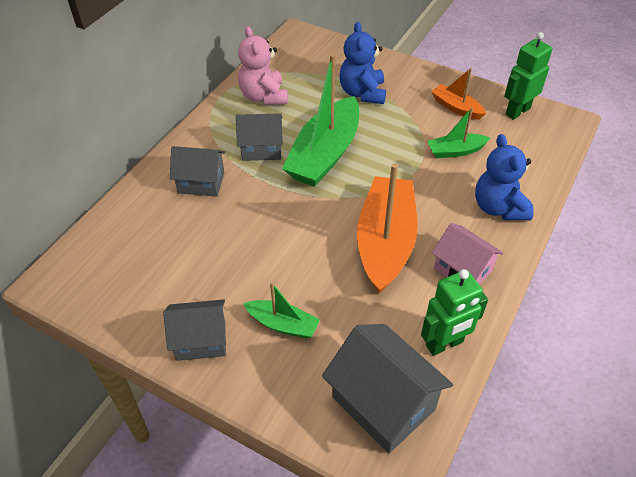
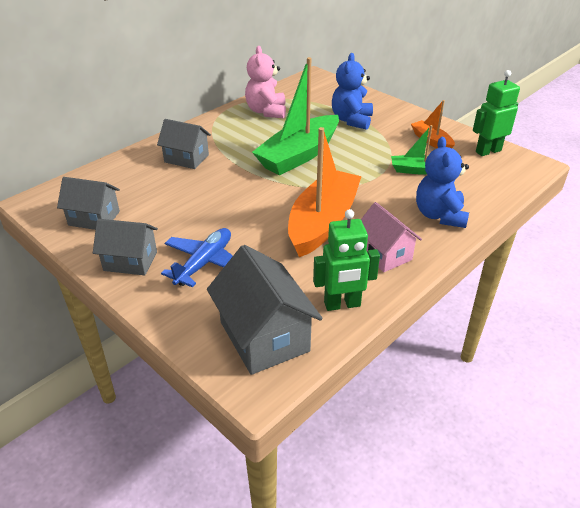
camera: 15 degrees right, 10 degrees down
grey house [236,113,283,161] -> grey house moved to [57,177,120,230]
green boat [243,282,320,339] -> blue plane [161,228,233,287]

